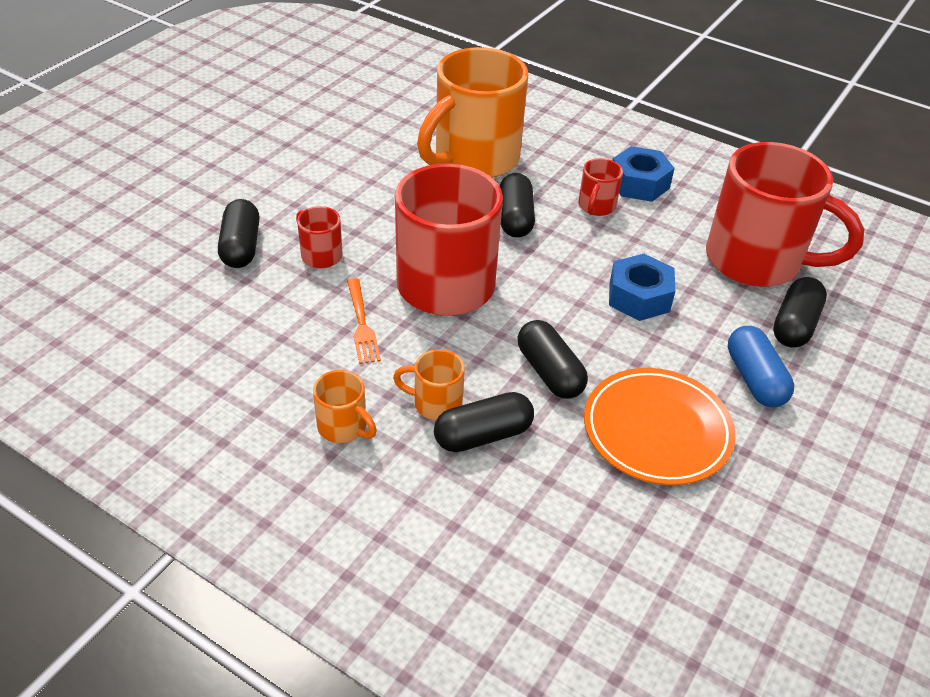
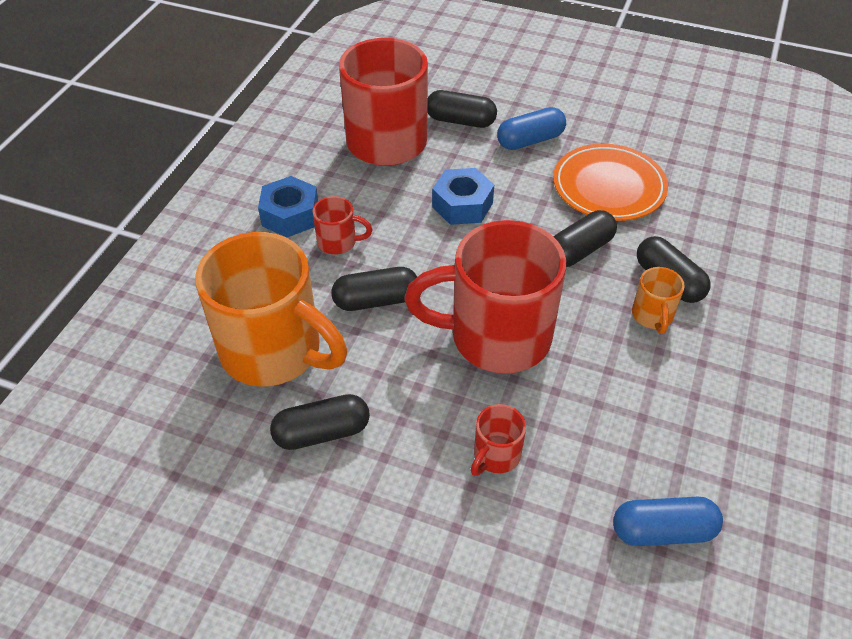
camera: 100 degrees left, 5 degrees up
black capsule [218,199,259,268] -> black capsule moved to [270,394,370,450]
orange mug [313,370,377,443] -> none
orange fork [347,278,381,364] -> none
none -> blue capsule [613,497,723,546]

